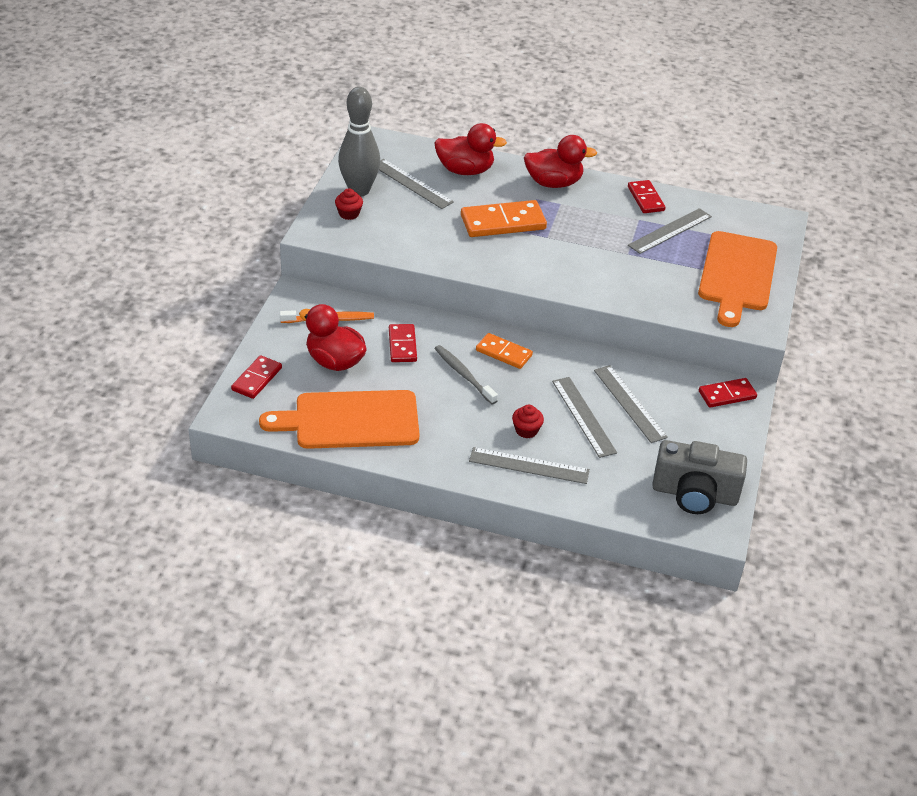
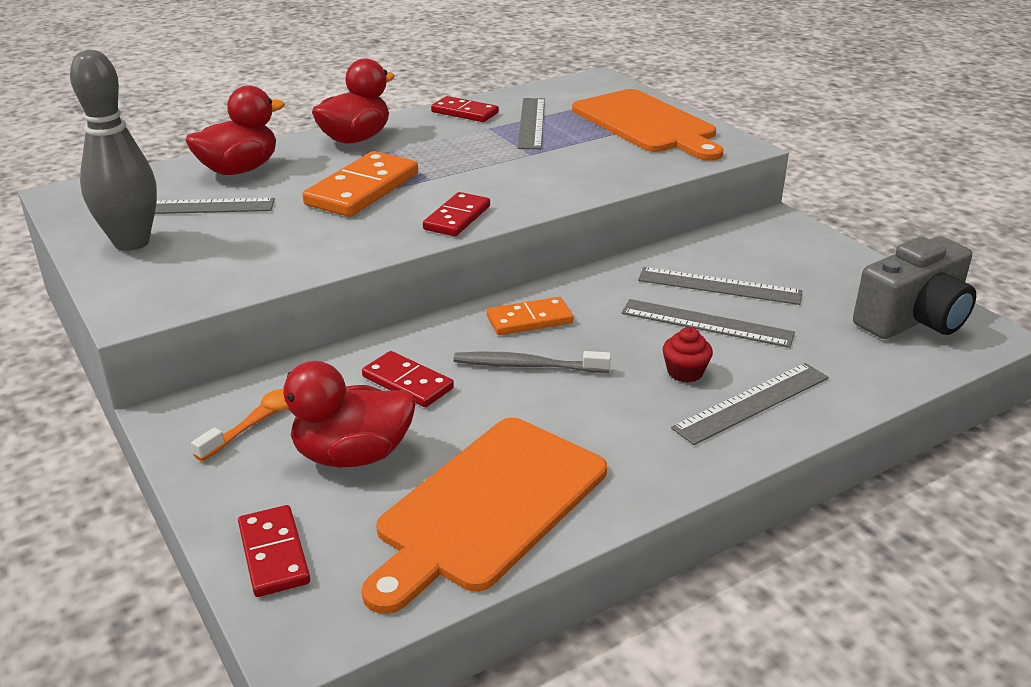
camera: 45 degrees left, 10 degrees down
red cupcake [335,188,363,220] -> none
red domino [699,378,757,408] -> red domino moved to [423,192,490,236]

